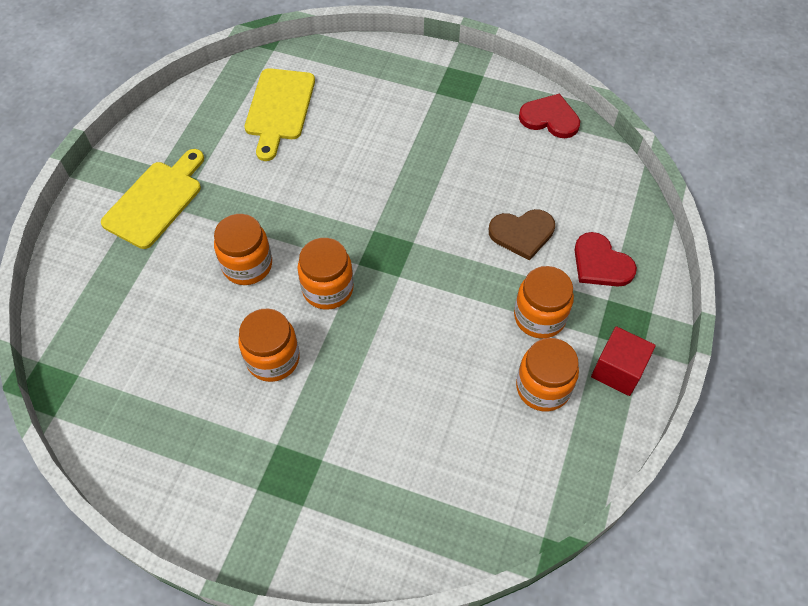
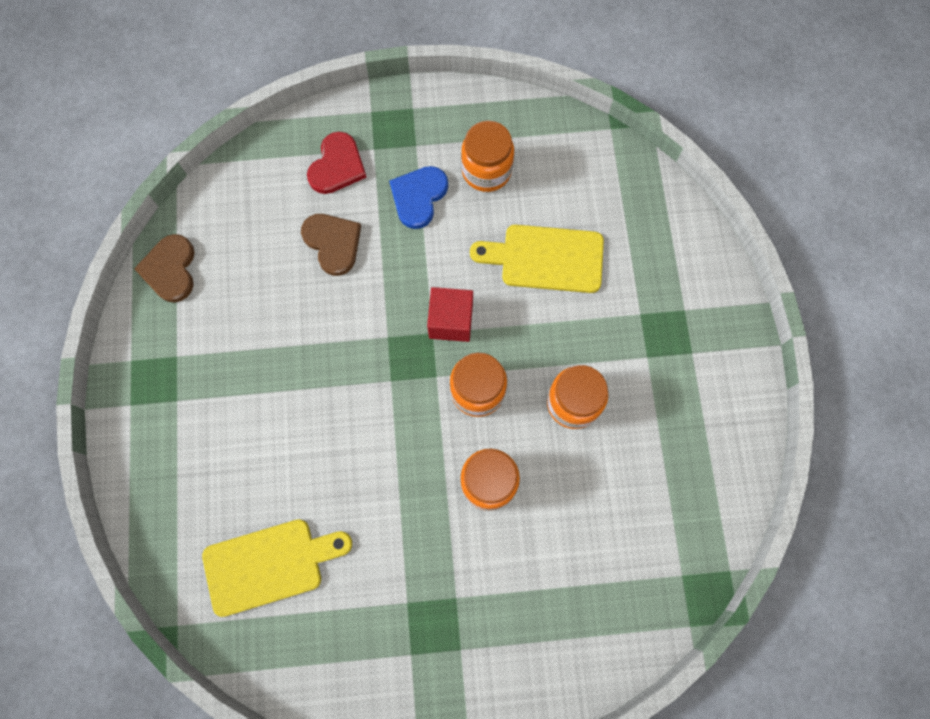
camera: 115 degrees left, 15 degrees up
yellow cutting board [101,149,204,249] -> yellow cutting board moved to [470,225,604,293]
orange jar [514,266,574,339] -> blue heart [389,166,448,229]
red heart [519,93,580,138] -> brown heart [134,234,195,303]
red cube [591,326,656,396] -> red cube moved to [427,287,473,342]

